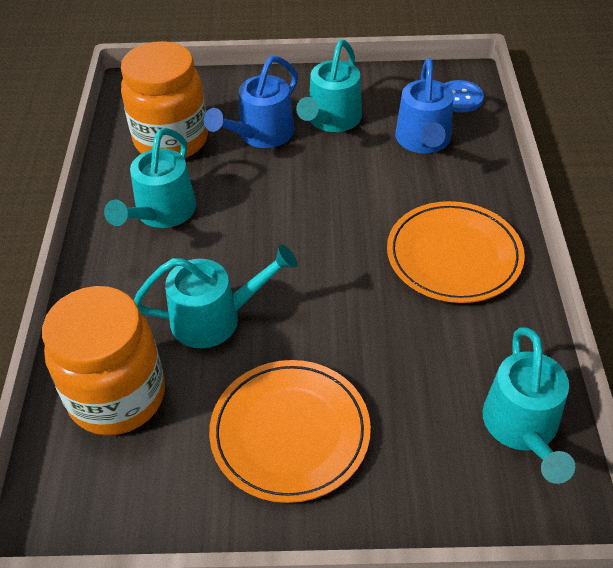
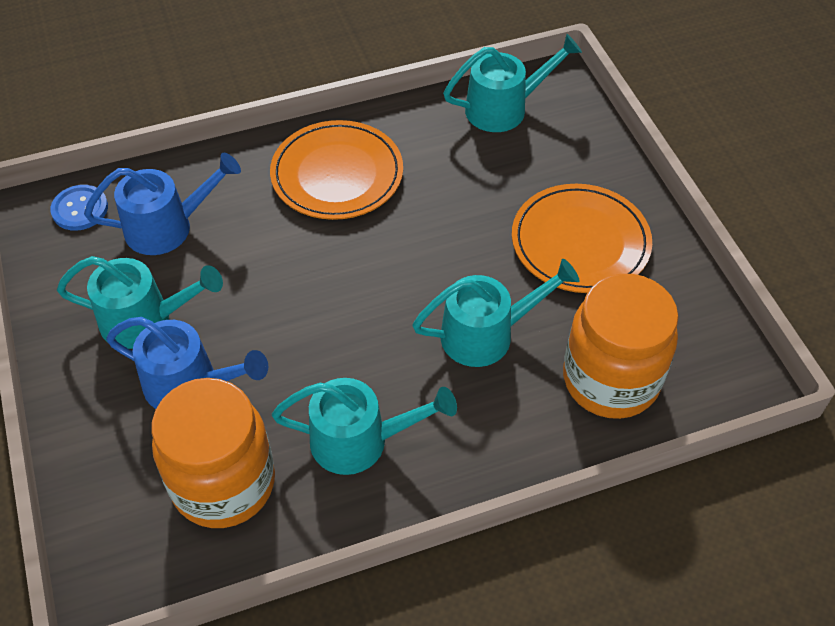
camera: 110 degrees left, 5 degrees up
turquoise watering can [134,245,298,348] -> turquoise watering can turned 105 degrees clockwise [412,259,579,367]

